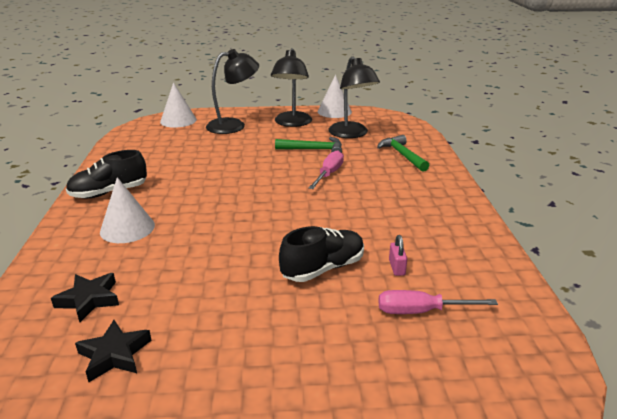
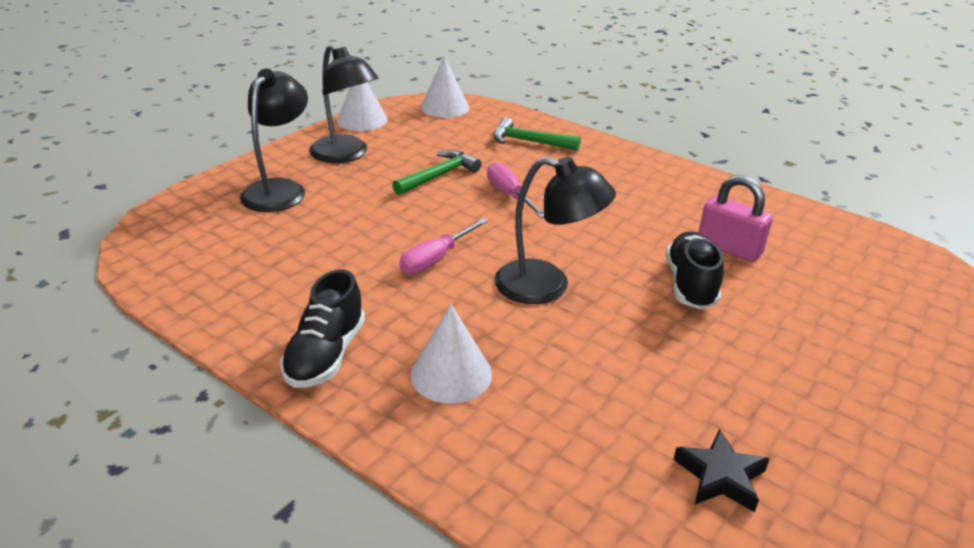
camera: 50 degrees left, 5 degrees up
black star [51,273,119,322] -> none
white cone [160,83,197,128] -> white cone moved to [421,56,469,118]
black lamp [328,56,380,138] -> black lamp moved to [494,157,616,304]
pink screwdriver [378,290,498,314] -> pink screwdriver moved to [399,218,488,275]
pink padlock [389,235,407,276] -> pink padlock [698,175,773,262], size x1.96

